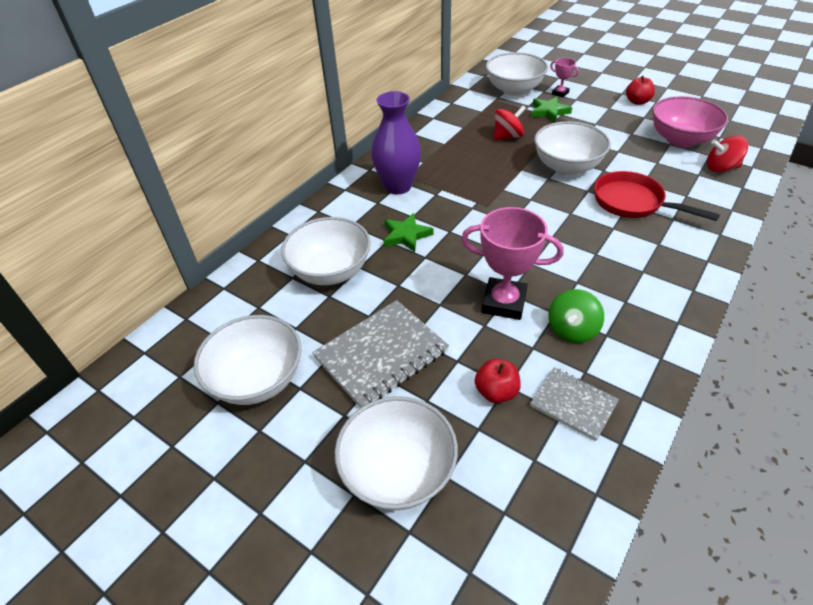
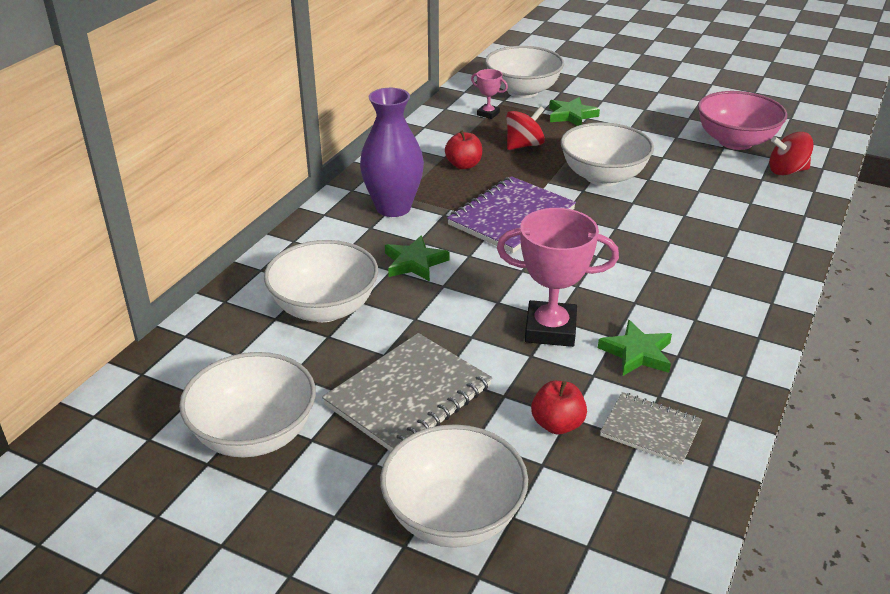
camera: 10 degrees left, 10 degrees down
green spinning top [549,289,604,343] -> green star [598,320,672,376]
pink trophy [550,58,579,97] -> pink trophy moved to [471,69,508,119]
red pan [594,171,720,221] -> none
red apple [626,76,655,105] -> red apple moved to [445,131,482,169]
none -> purple notebook [447,176,576,253]

